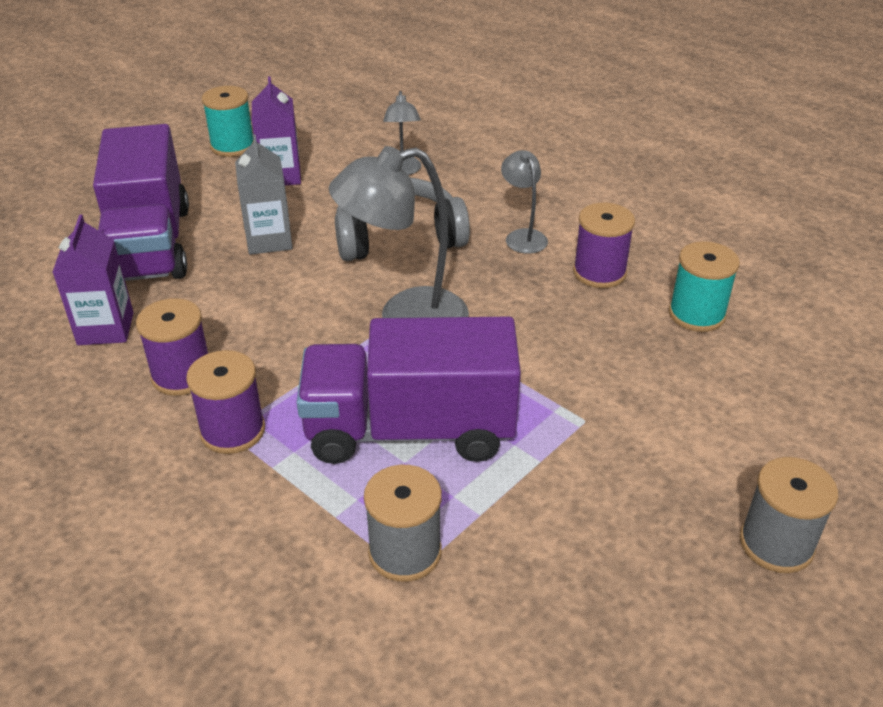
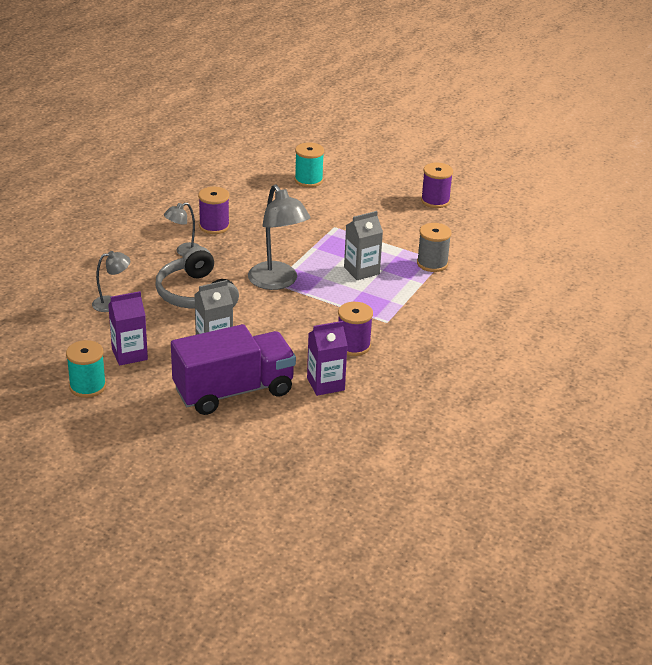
camera: 105 degrees left, 5 degrees down
purple spool [186,350,265,454] -> purple spool moved to [421,163,453,208]
purple truck [297,317,521,464] -> grey carton [344,211,383,280]
turquoise spool [669,241,740,332] -> turquoise spool moved to [295,143,324,187]
grey spool [740,457,838,573] -> none

